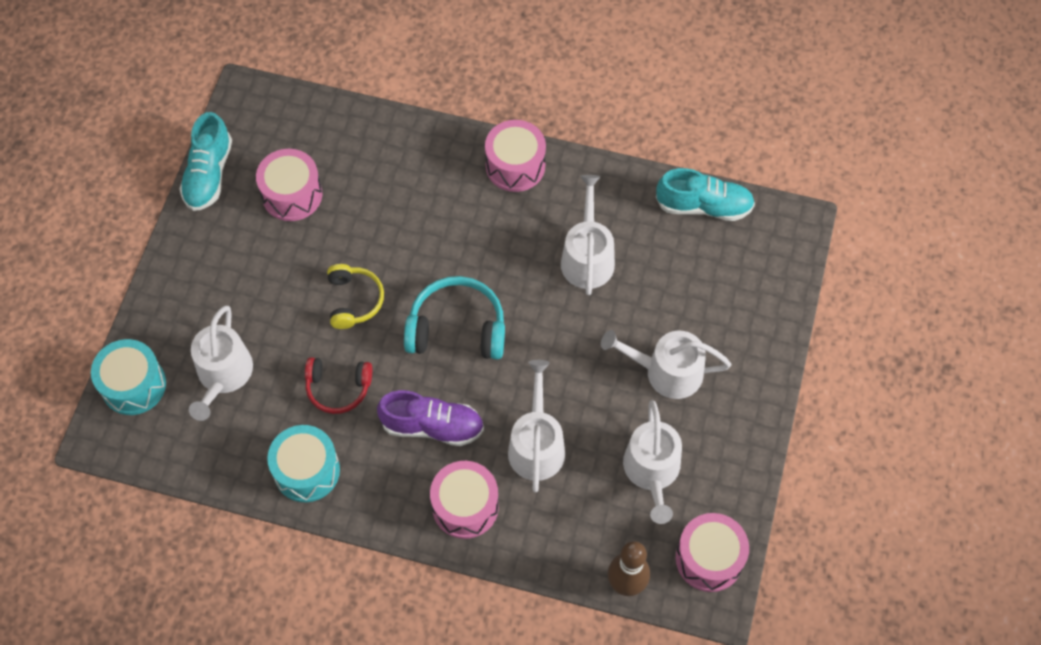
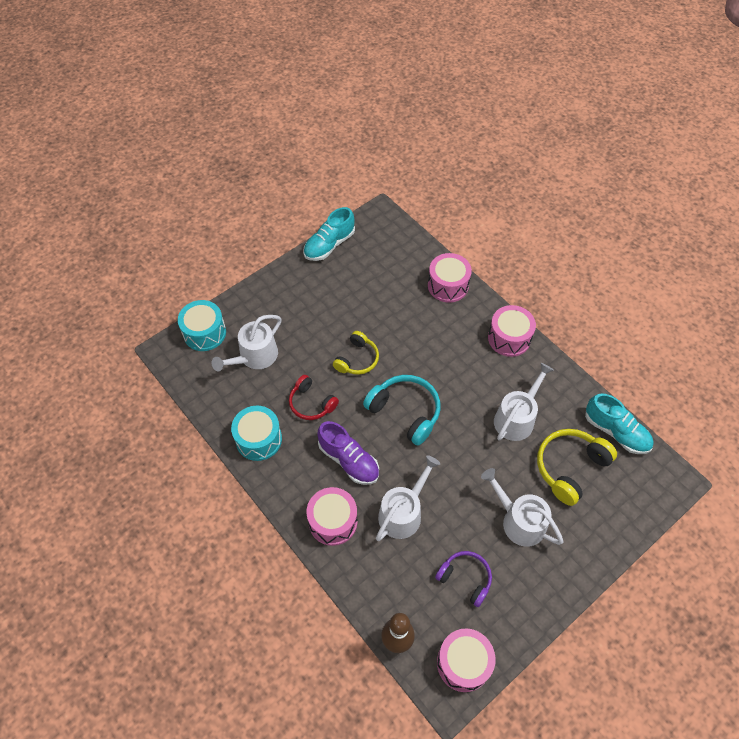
camera: 35 degrees right, 5 degrees down
pink drum [256,149,322,221] -> pink drum moved to [428,253,472,303]
white watering can [623,400,682,524] -> purple headphones [435,551,492,607]
none -> yellow headphones [537,429,617,506]

